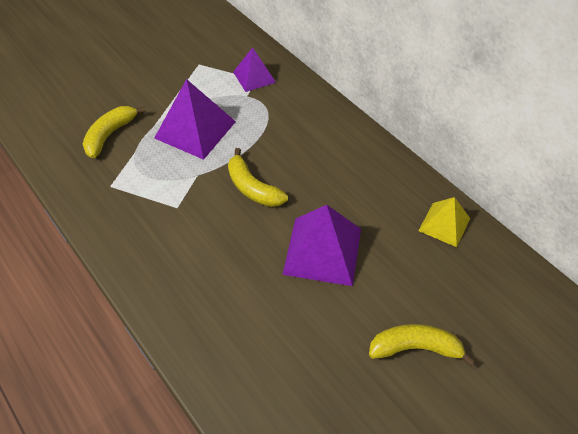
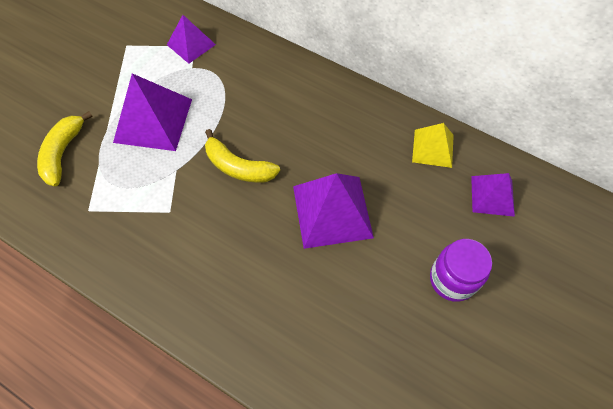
camera: 20 degrees left, 10 degrees up
yellow banana [369,324,475,366] -> purple jar [430,239,492,302]
none -> purple pyramid [471,173,515,217]

